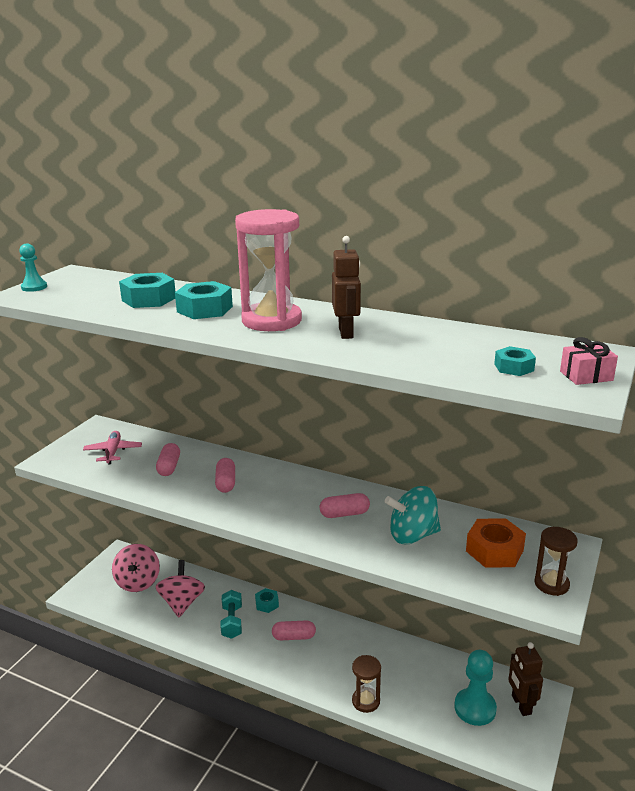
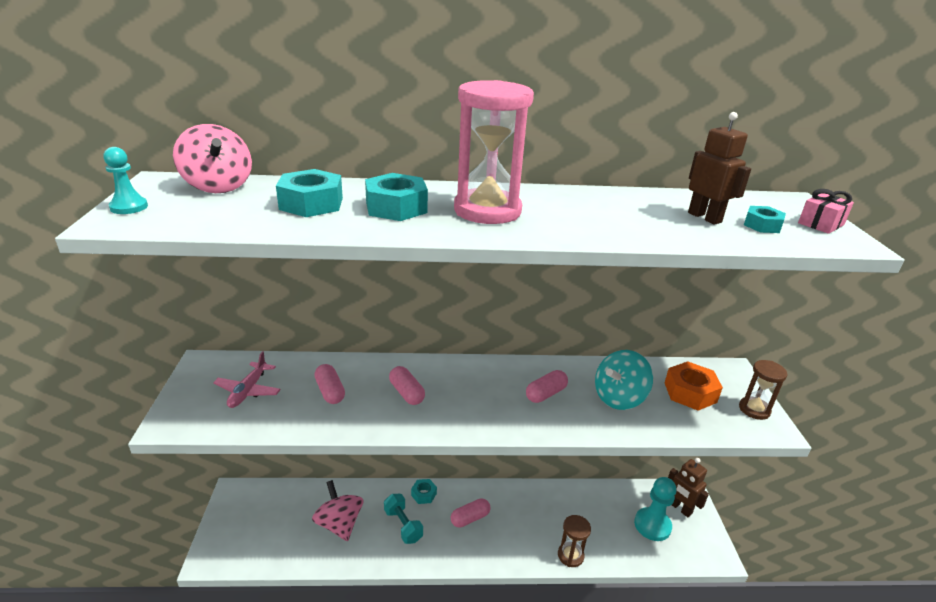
camera: 30 degrees left, 5 degrees up
pink plane [83,431,142,464] -> pink plane turned 135 degrees counterclockwise [213,351,281,408]
pink spinning top [112,544,160,592] -> pink spinning top moved to [173,124,252,193]
brown robot [332,236,361,339] -> brown robot moved to [688,112,751,225]

